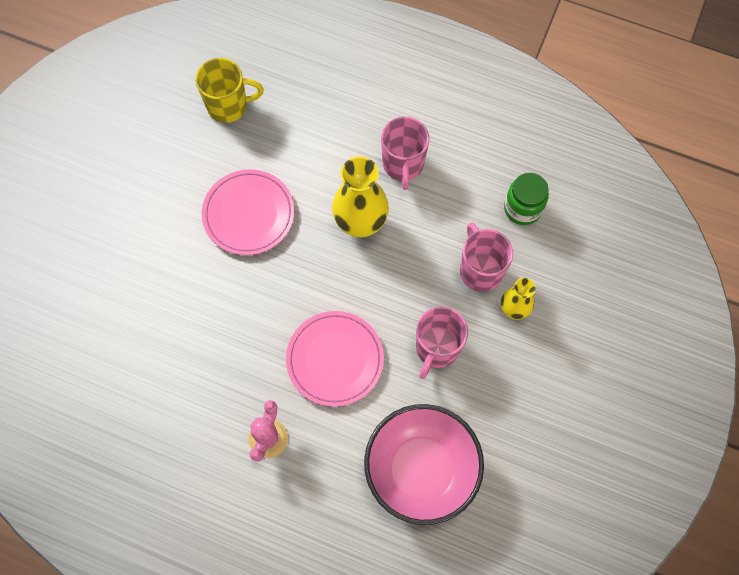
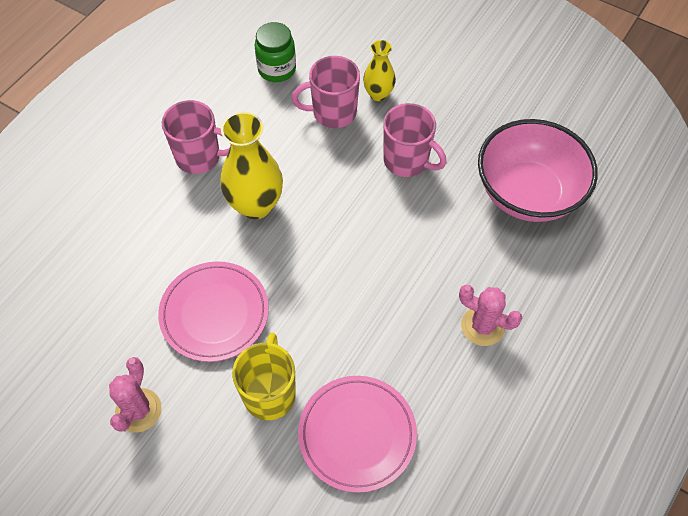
camera: 80 degrees left, 10 degrees down
yellow mug [195,58,264,123] -> yellow mug moved to [232,333,296,420]
pink plate [286,311,384,407] -> pink plate moved to [298,376,417,493]
none -> pink cactus [109,357,162,433]

